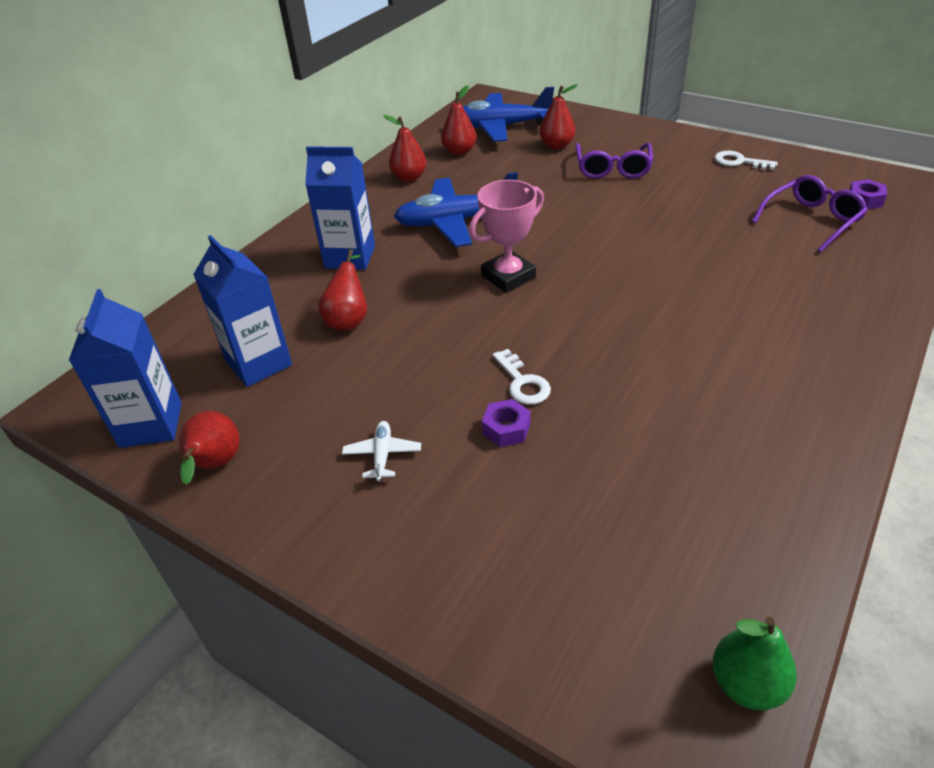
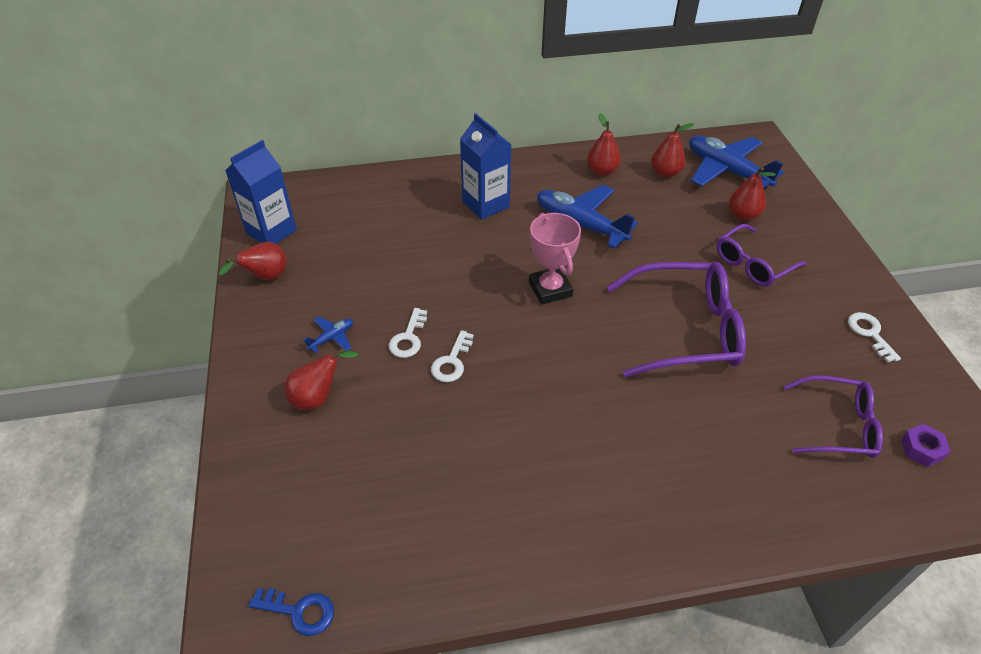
camera: 45 degrees right, 5 degrees up
blue carton [193,235,292,387] -> none
red pear [318,249,367,330] -> red pear moved to [285,348,358,410]
white plane [342,421,421,481] -> blue plane [303,317,353,354]
pink trophy [469,180,544,293] -> pink trophy turned 60 degrees clockwise [529,213,581,305]
purple nut [482,399,531,447] -> none
green pear [713,617,797,710] -> blue key [249,588,334,636]
none -> white key [389,308,427,358]
none -> purple glasses [607,262,746,377]

